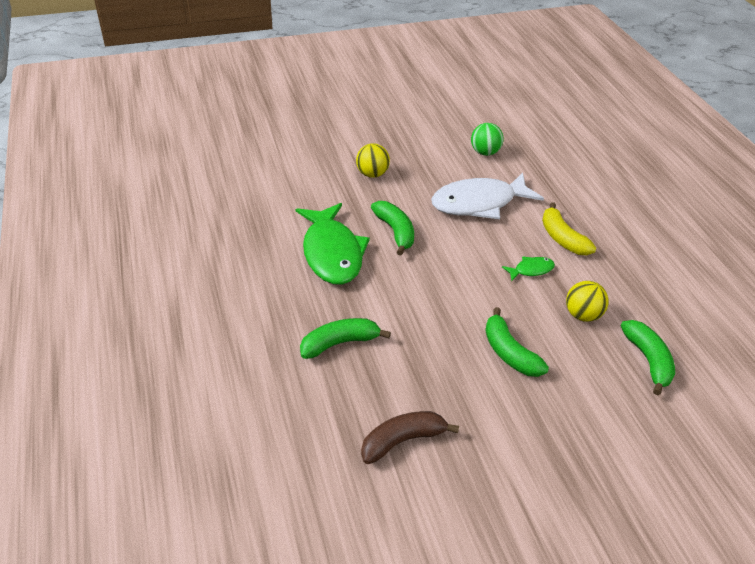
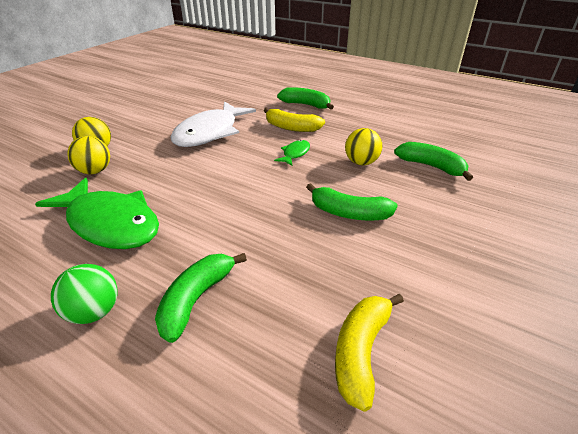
camera: 40 degrees left, 5 degrees down
brown banana [361,411,459,464] -> yellow banana [335,294,404,411]
green banana [371,201,414,255] -> green banana moved to [277,87,334,110]
green ball [471,123,504,156] -> green ball moved to [51,264,118,324]
none -> yellow ball [67,136,110,174]

